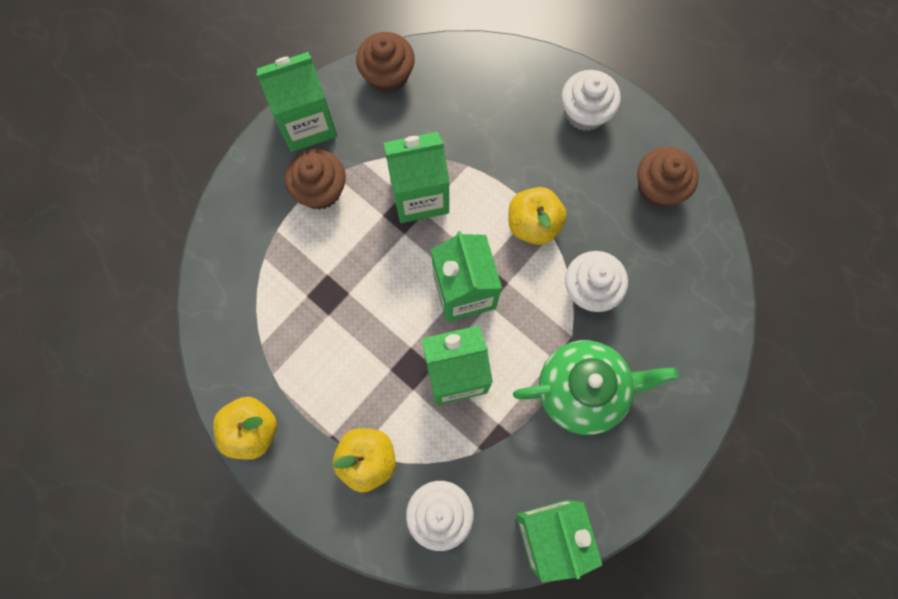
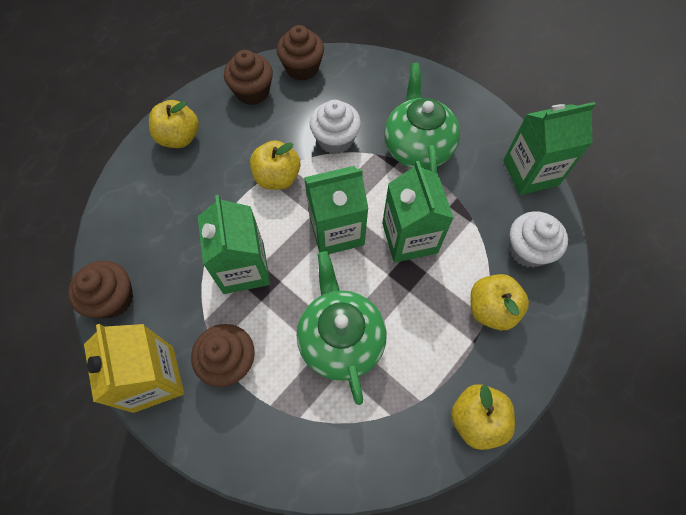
camera: 90 degrees left, 10 degrees down
green carton [256,52,337,152] -> yellow carton [84,324,184,413]
white cupcake [561,70,621,131] -> yellow apple [149,100,199,148]
none -> brown cupcake [277,25,324,81]
none -> green teapot [297,251,387,405]

